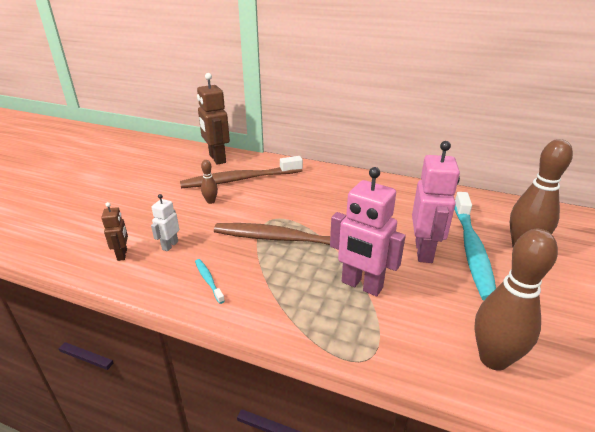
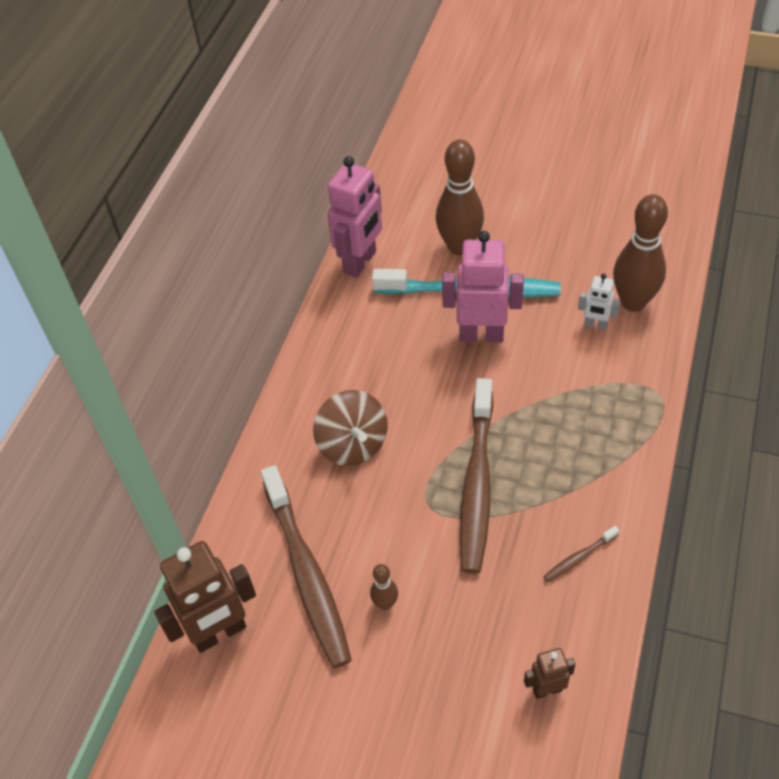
camera: 90 degrees left, 20 degrees up
white robot [151,194,179,251] -> white robot moved to [578,273,620,330]
turquoise toothbrush [195,259,225,304] -> brown toothbrush [543,526,619,582]
pink robot [330,167,406,296] -> pink robot moved to [327,156,382,278]
none -> brown spinning top [313,390,387,466]

